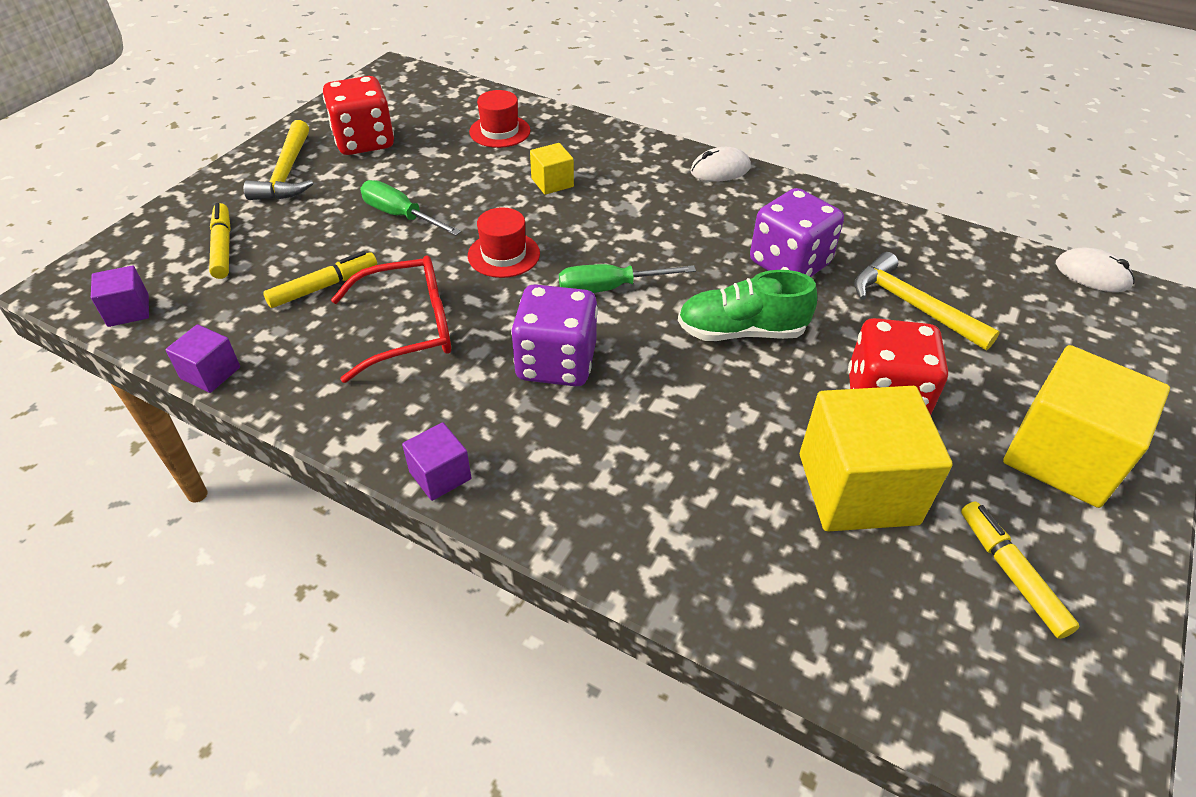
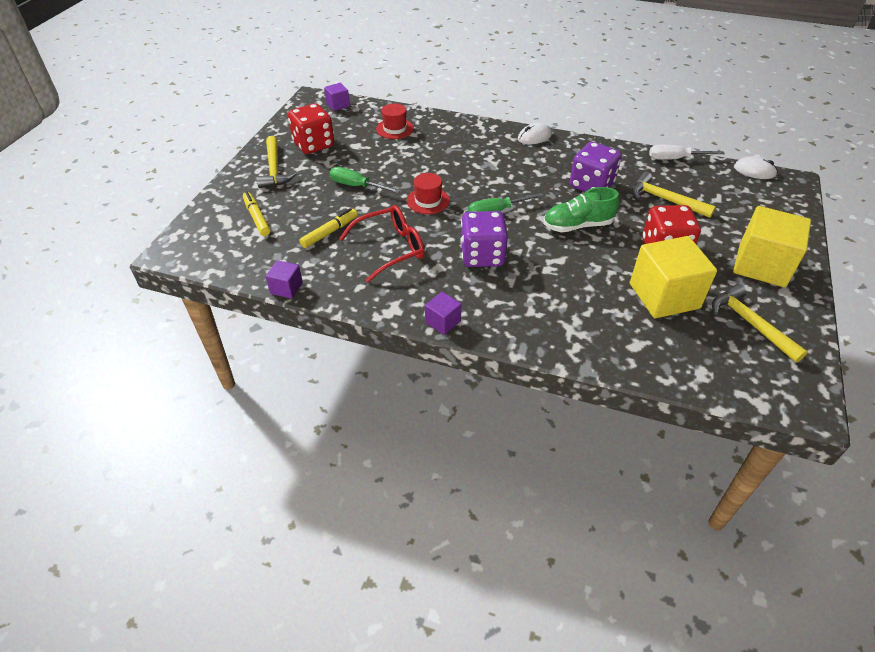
camera: 10 degrees left, 0 degrees up
purple cube [91,265,149,327] -> purple cube moved to [324,83,350,111]
yellow cube [530,143,574,195] -> none
yellow marker [961,502,1080,639] -> yellow hammer [712,284,808,363]
none -> white screwdriver [649,145,725,160]

